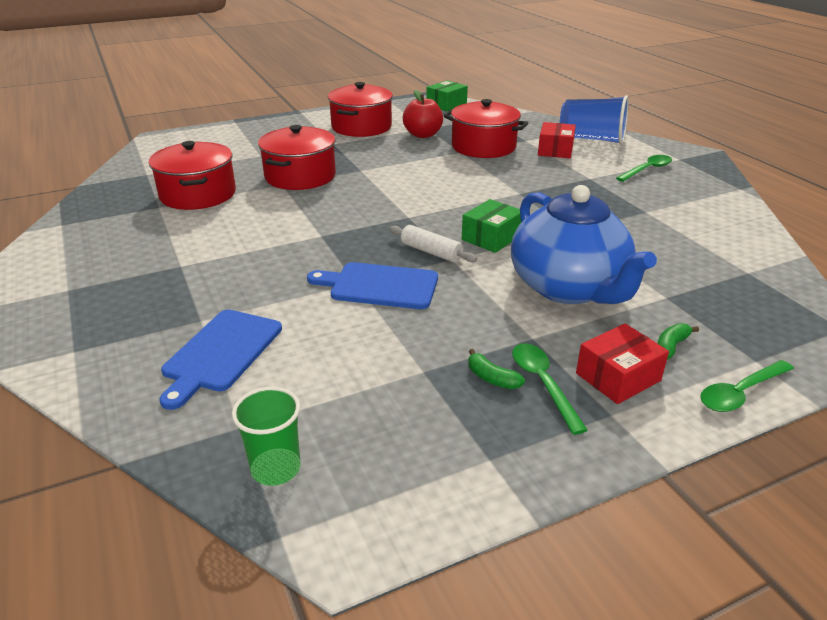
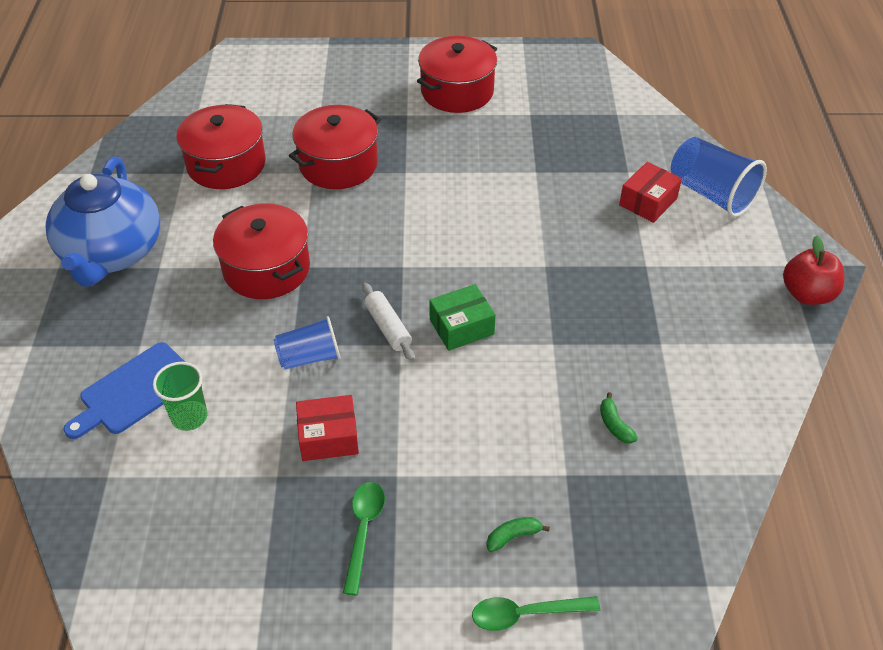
camera: 25 degrees right, 15 degrees up
green cup [232,387,300,486] -> green cup moved to [153,362,208,431]
blue cutting board [307,262,438,309] -> blue cup [274,316,341,369]
red apple [403,90,443,138] -> red apple moved to [783,235,844,305]
green box [426,80,468,111] -> none
red pot [444,99,528,158] -> red pot moved to [213,204,310,299]
green banana [468,349,525,389] -> green banana moved to [600,392,638,444]
blue teapot [511,185,657,304] -> blue teapot moved to [46,156,160,286]
red box [576,323,669,404] -> red box moved to [296,395,359,461]
green spoon [616,155,672,182] -> none

